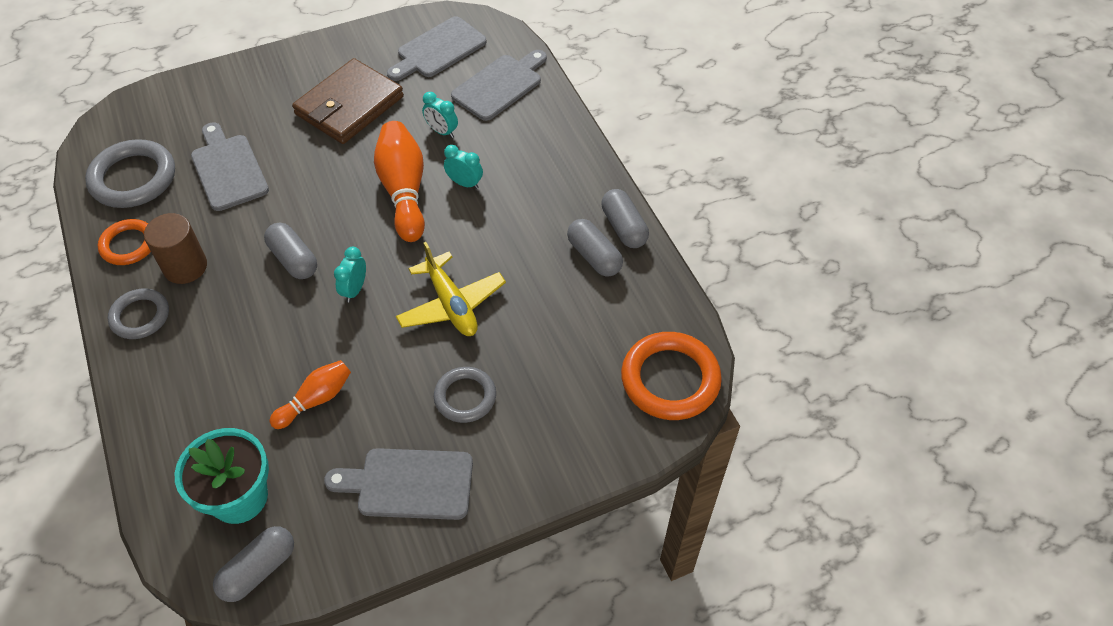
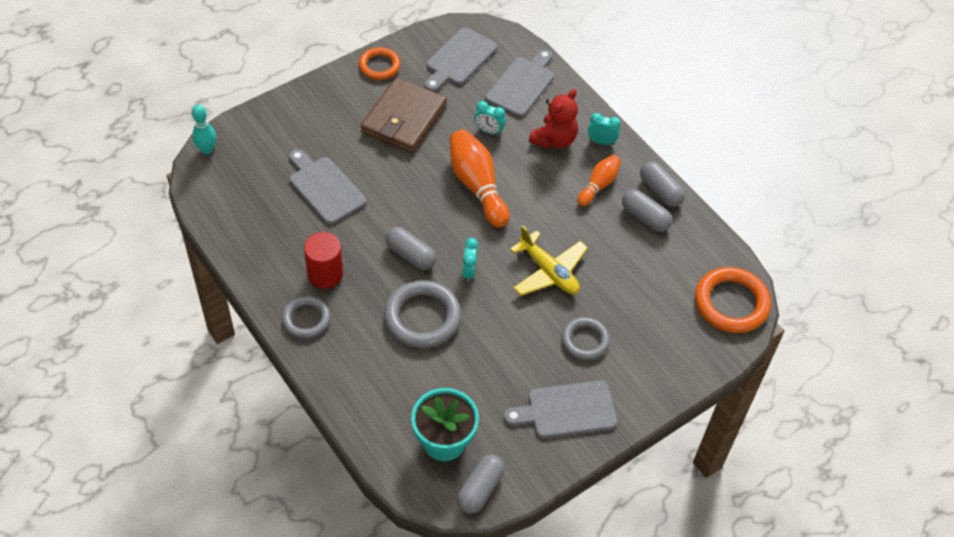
camera: 15 degrees left, 0 degrees up
grey ring [85,139,175,208] -> grey ring moved to [384,280,462,348]
orange ring [98,219,151,265] -> orange ring moved to [359,47,400,80]
brown cylinder [144,213,207,284] -> red cylinder [304,232,343,289]
orange bowling pin [269,360,351,429] -> orange bowling pin moved to [577,155,621,206]
turquoise clock [444,145,483,189] -> turquoise clock moved to [588,113,621,145]
none -> turquoise bowling pin [192,105,216,154]
none -> red teddy bear [529,89,578,149]

